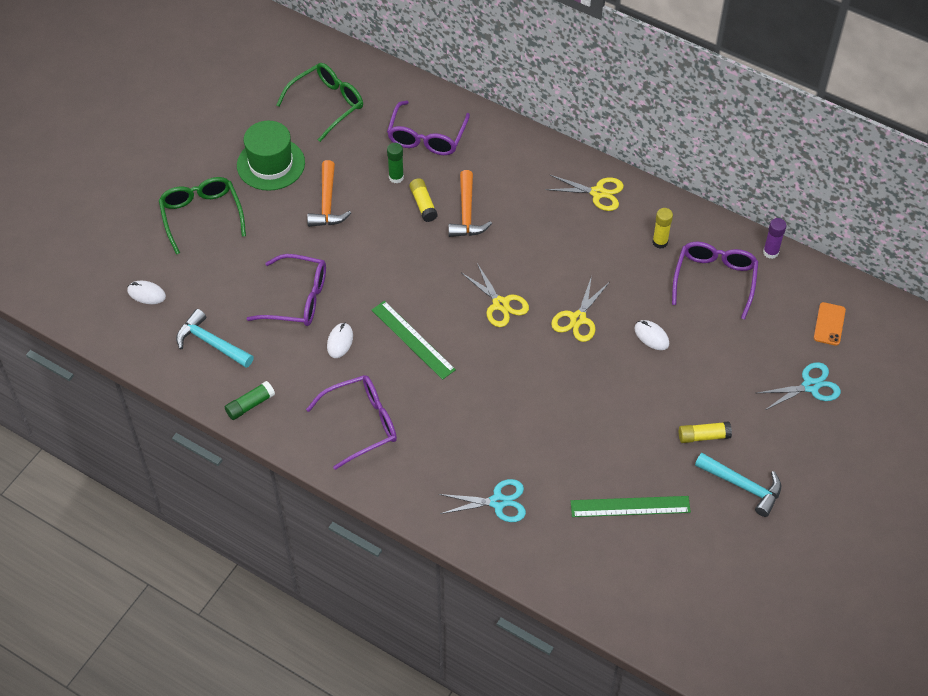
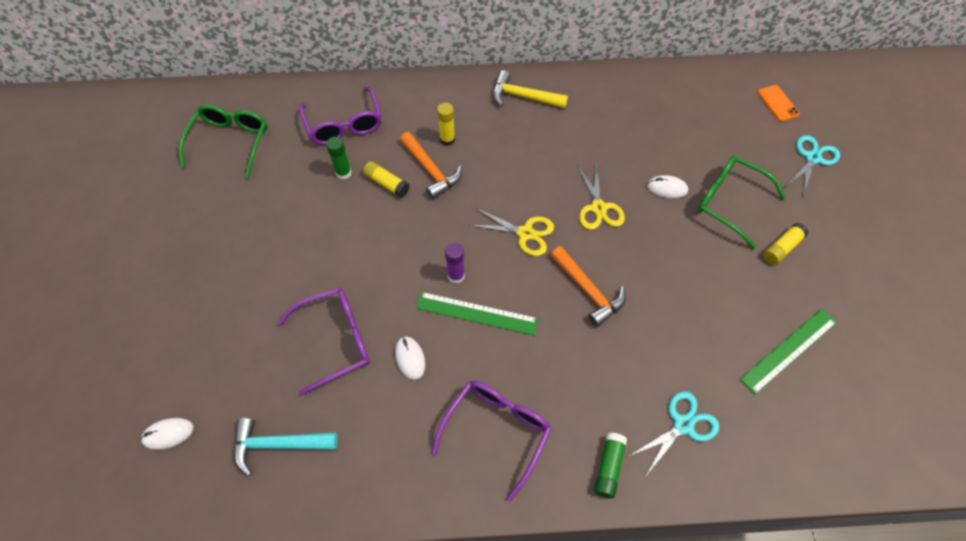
camera: 35 degrees left, 5 degrees up
green glasses [159,177,246,255] -> green glasses moved to [697,156,786,249]
green glue stick [225,381,275,420] -> green glue stick moved to [594,433,627,498]
green hat [237,121,305,191] -> none
orange hammer [307,160,351,227] -> orange hammer moved to [551,246,626,327]
yellow scissors [545,175,624,211] -> yellow hammer [493,70,568,108]
yellow glue stick [652,208,673,249] -> yellow glue stick moved to [437,103,455,146]
purple glasses [672,242,758,320] -> none
turquoise hammer [695,453,781,517] -> none
purple glue stick [763,218,786,259] -> purple glue stick moved to [445,243,465,284]

